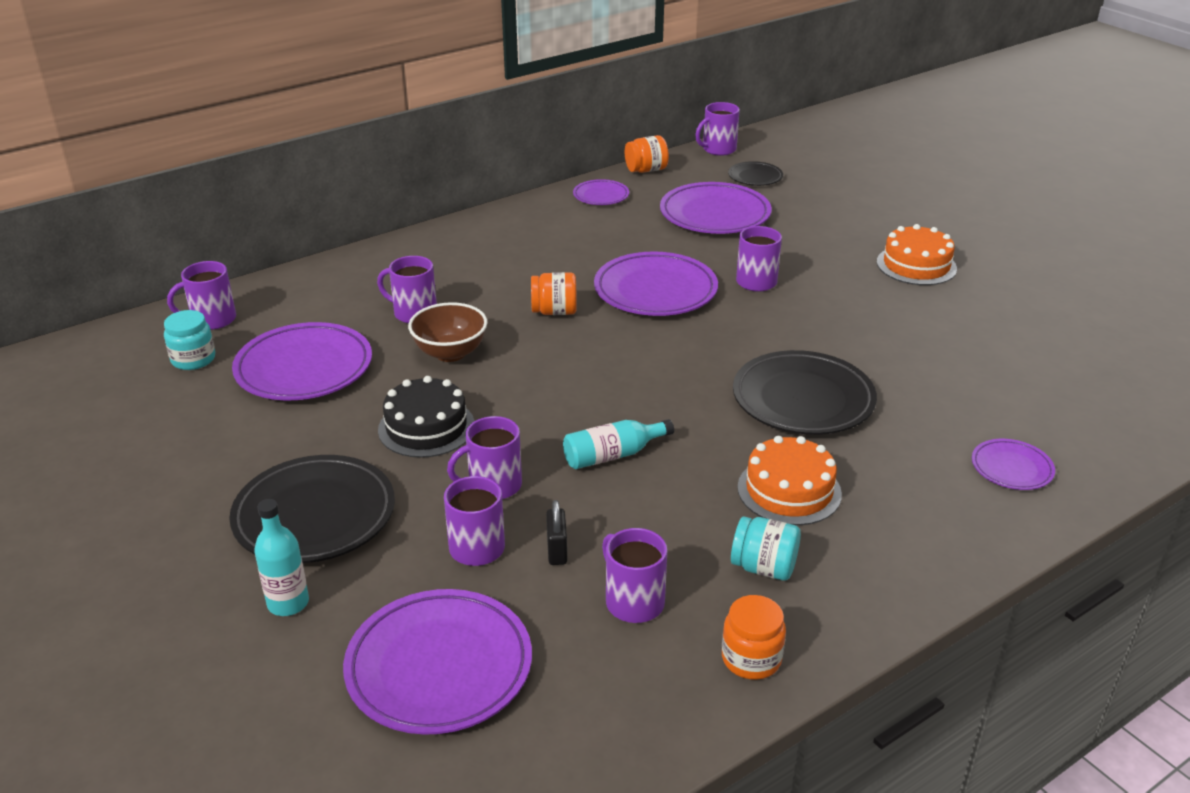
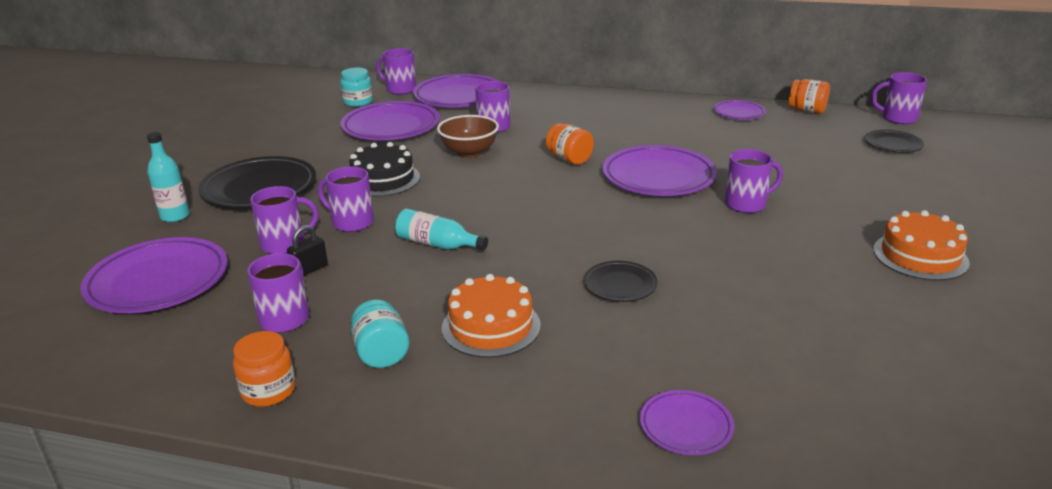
camera: 50 degrees right, 5 degrees down
purple plate [660,182,771,234] -> purple plate moved to [413,74,498,107]
black plate [733,350,877,435] -> black plate [584,261,658,302], size x0.52

